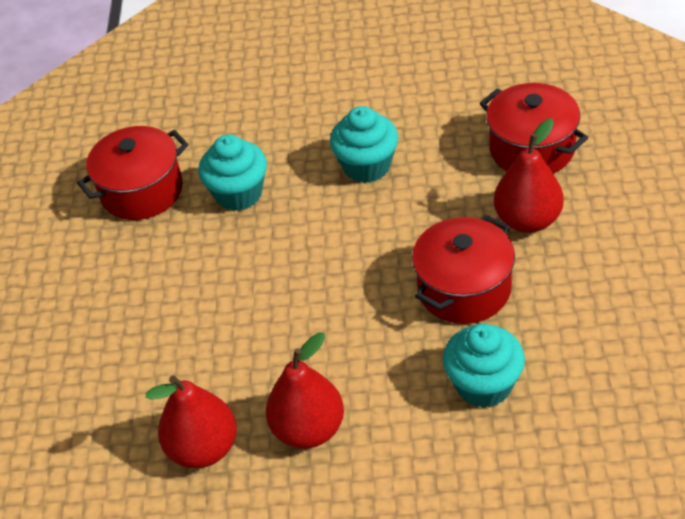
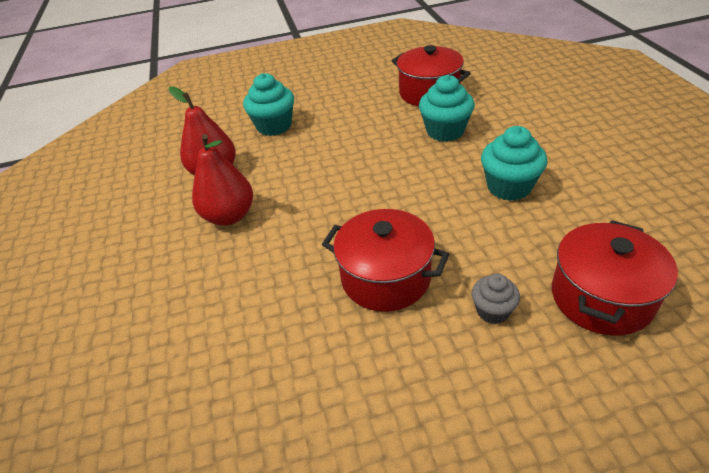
camera: 75 degrees right, 5 degrees down
turquoise cupcake [443,324,525,408] -> turquoise cupcake moved to [243,73,294,136]
red pear [494,118,564,233] -> grey cupcake [472,274,520,324]

